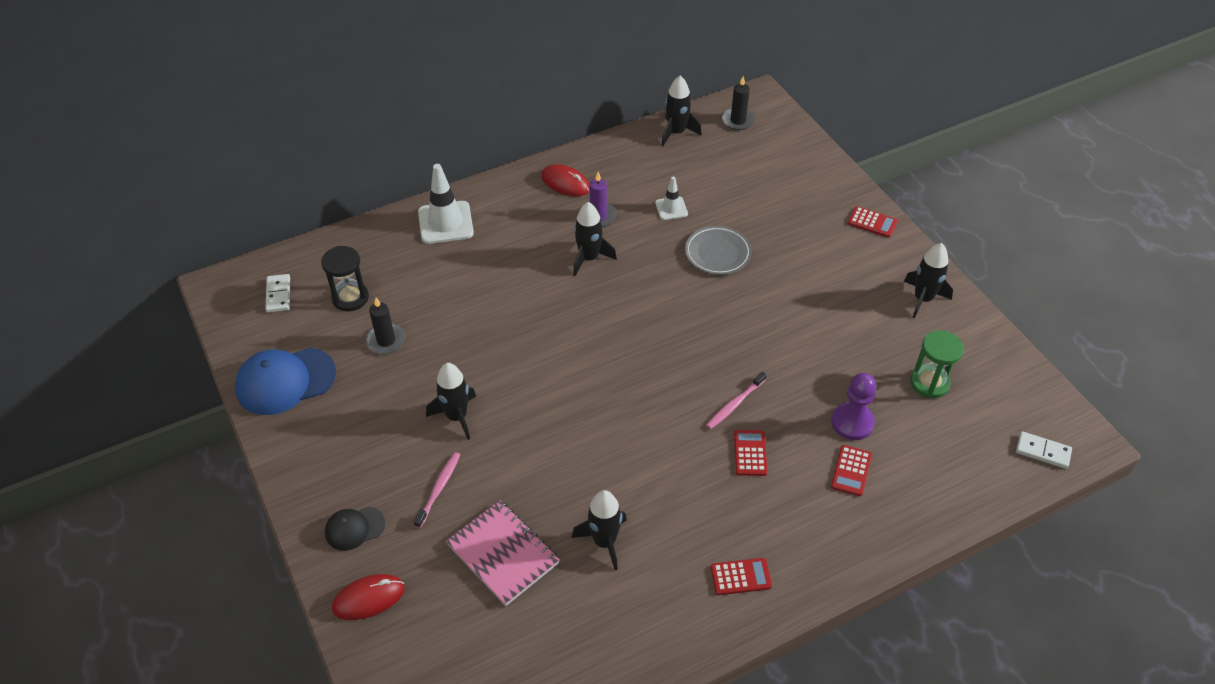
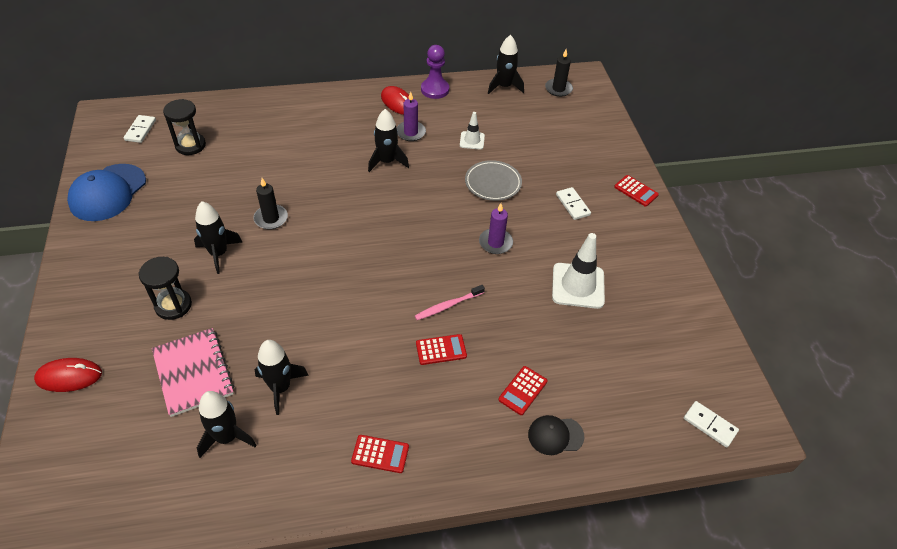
camera: 15 degrees right, 0 degrees up
blue cap [235,347,336,415] -> blue cap turned 60 degrees counterclockwise [67,164,146,221]
black cap [325,506,385,551] -> black cap moved to [528,415,584,455]
black candle [366,298,406,354] -> black candle moved to [253,178,288,230]
pink toothbrush [413,452,460,528] -> black hourglass [139,257,192,320]
white traffic cone [418,164,474,244] -> white traffic cone moved to [552,233,605,309]
red calculator [734,430,768,476] -> red calculator turned 60 degrees clockwise [416,334,467,365]
purple pawn [831,373,876,440] -> purple pawn moved to [421,45,449,99]
black rocket [904,243,953,319] -> black rocket moved to [197,391,257,458]
green hourglass [910,330,964,398] -> none
none -> purple candle [479,203,513,254]
none -> white domino [556,187,591,220]

